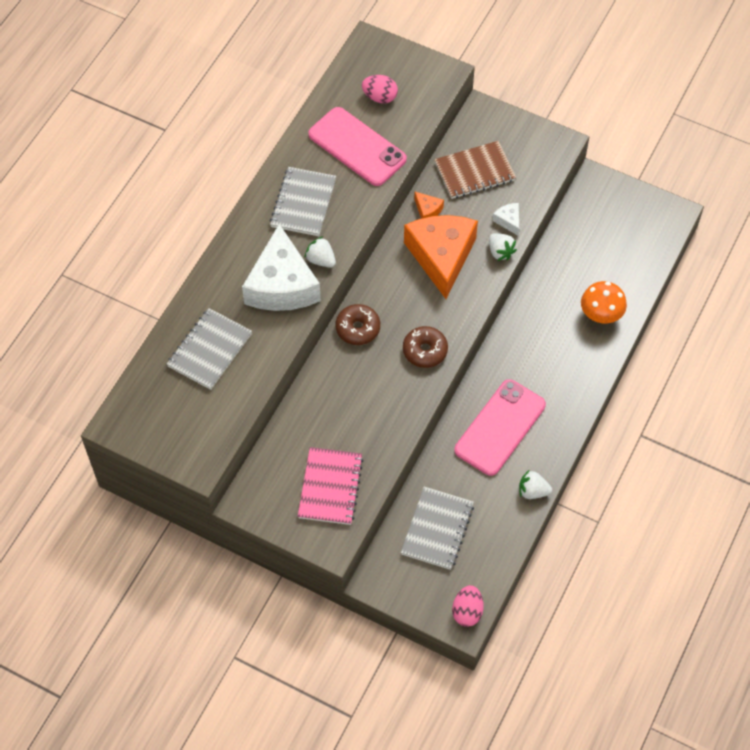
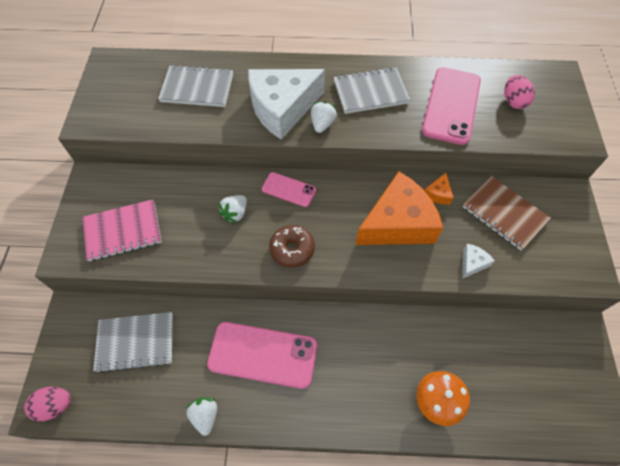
camera: 65 degrees right, 0 degrees up
brown donut [335,304,380,345] -> pink phone [262,172,316,207]
white strawberry [489,233,517,261] -> white strawberry moved to [218,195,247,223]

